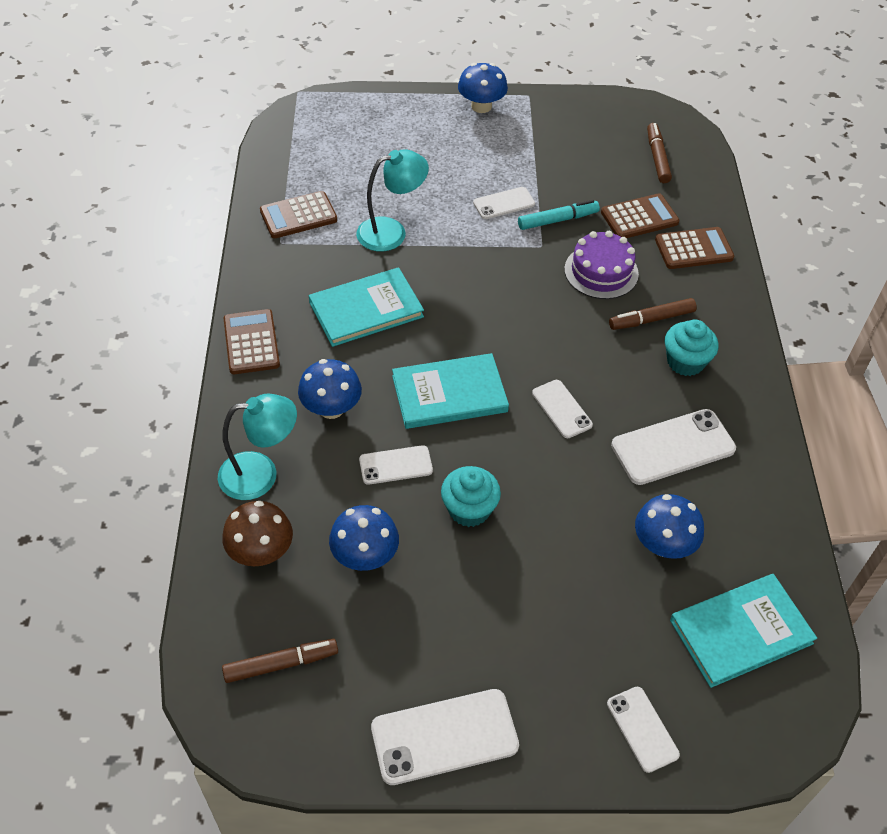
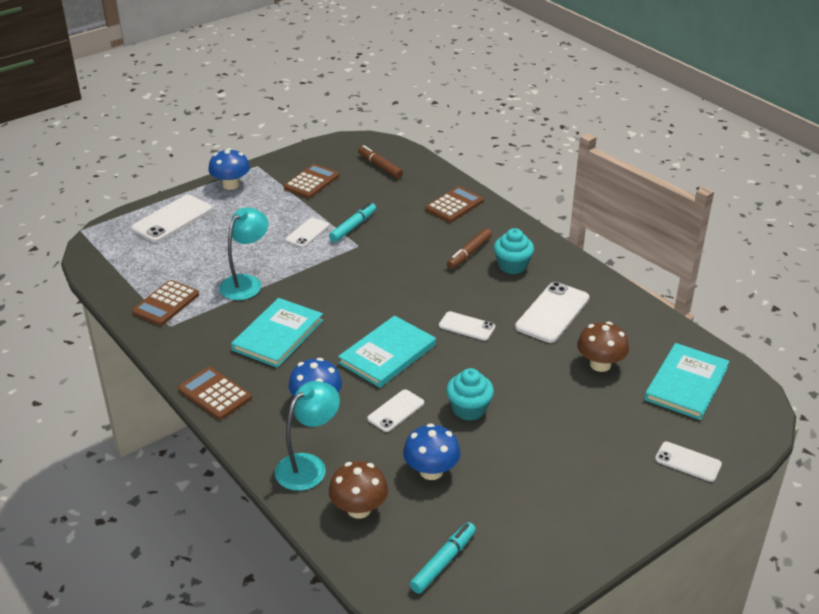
camera: 35 degrees left, 15 degrees down
brown marker [222,639,338,683] -> turquoise marker [410,522,476,594]
white phone [371,689,519,785] -> white phone moved to [131,195,212,243]
purple cake [564,231,639,299] -> none
brown calculator [601,193,679,238] -> brown calculator moved to [284,164,339,198]
blue mushroom [635,494,704,559] -> brown mushroom [577,322,629,372]

